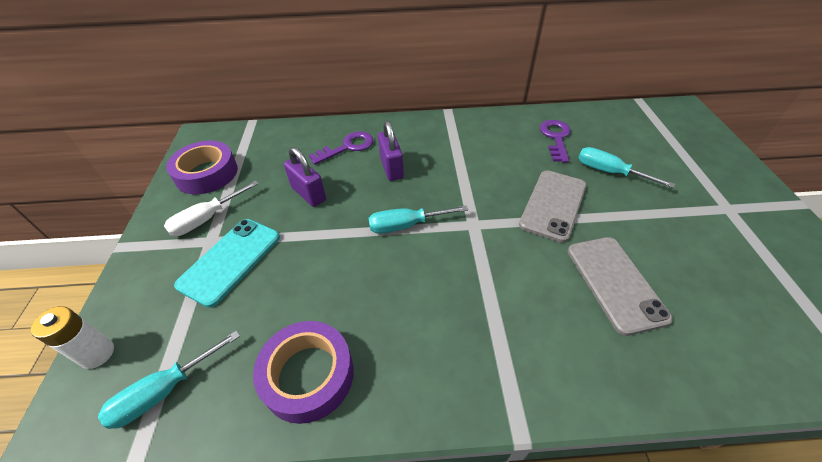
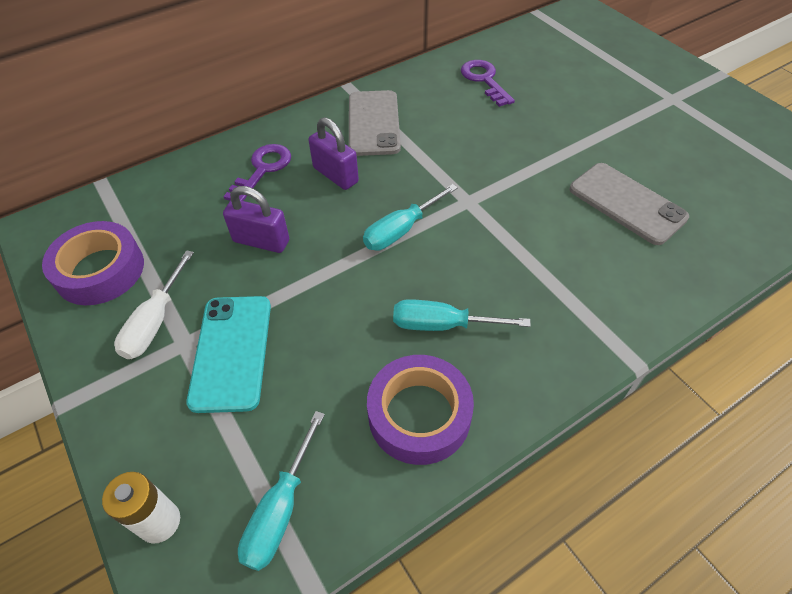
camera: 30 degrees left, 5 degrees up
grey phone [519,170,587,243] -> grey phone moved to [349,90,401,156]
turquoise screwdriver [578,147,675,188] -> turquoise screwdriver moved to [393,299,531,331]

